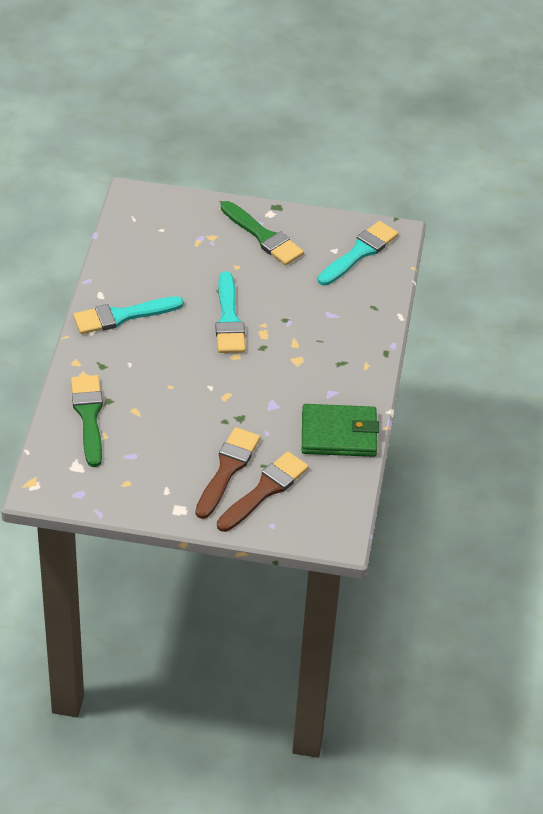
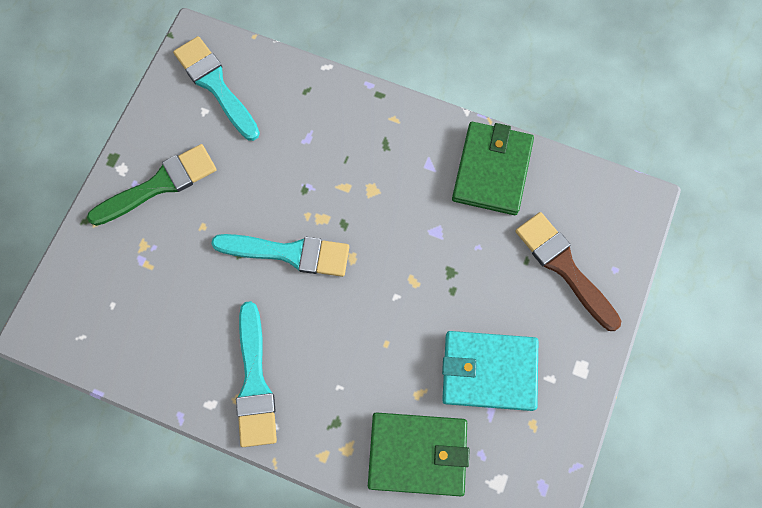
camera: 75 degrees left, 25 degrees up
green brush [71,375,103,467] -> green wallet [368,412,470,496]
brown brush [195,427,260,519] -> none
none -> turquoise wallet [442,331,538,411]

